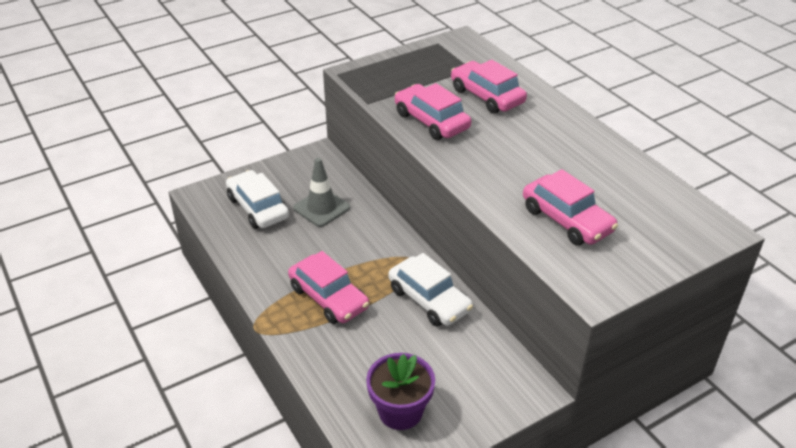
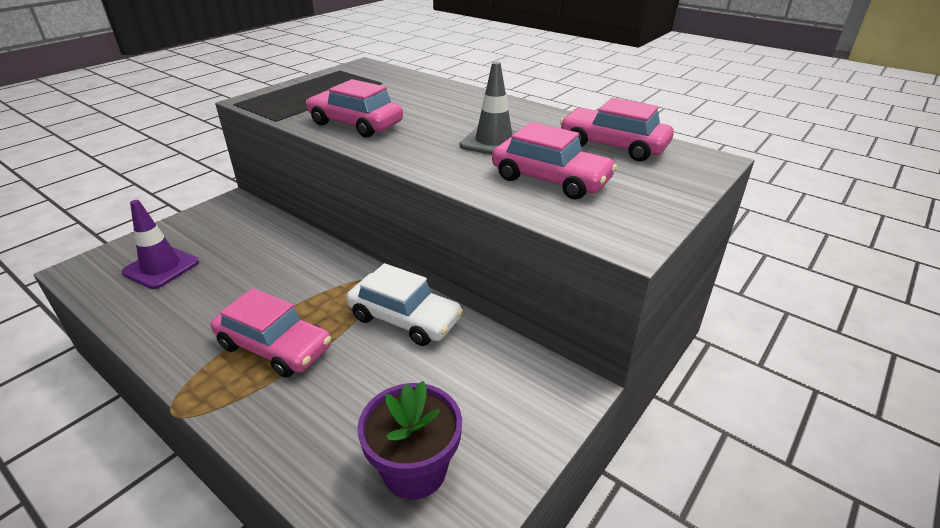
camera: 20 degrees left, 5 degrees down
white car [226,170,289,229] -> purple traffic cone [122,200,199,289]
grey traffic cone [293,158,350,227] -> grey traffic cone moved to [460,62,517,155]
pink car [451,60,527,114] -> pink car moved to [560,97,674,161]

